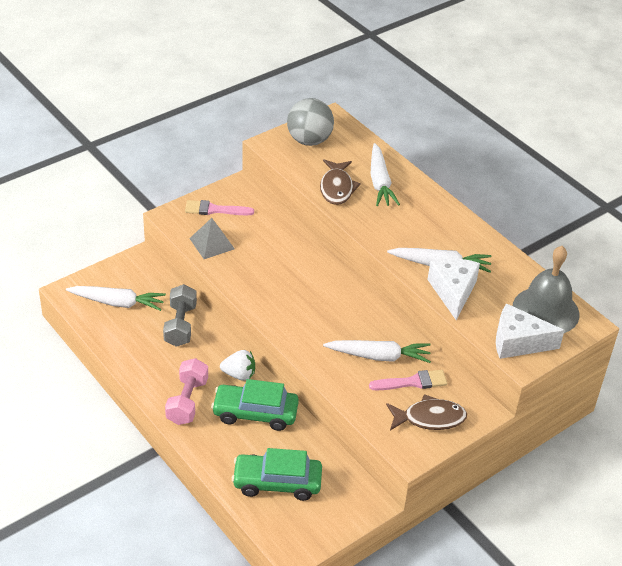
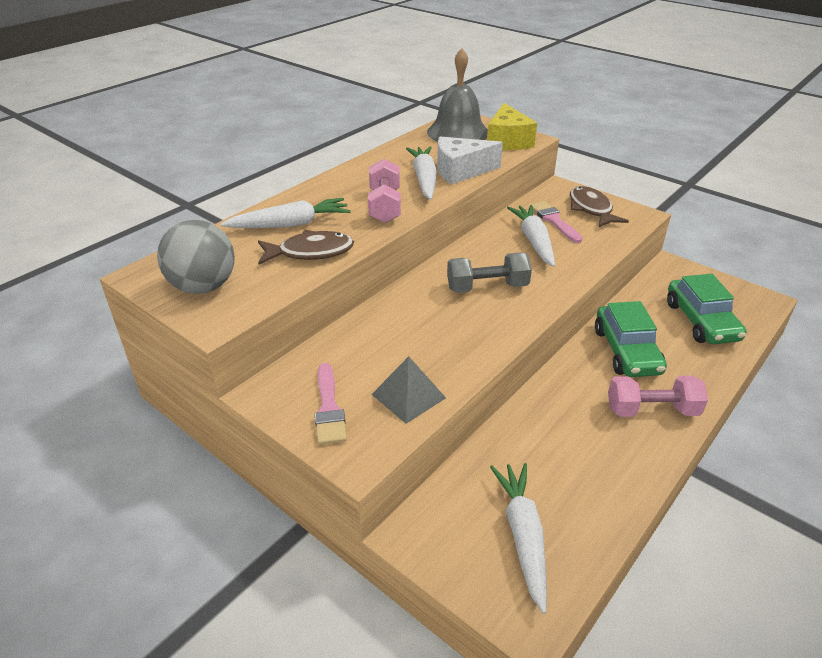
camera: 100 degrees left, 5 degrees down
grey dumbbell [163,284,197,347] -> grey dumbbell moved to [447,252,532,293]
white strawberry [220,350,255,381] -> none
white cheese [496,303,565,359] -> yellow cheese [487,103,537,150]
none -> pink dumbbell [368,159,401,223]

